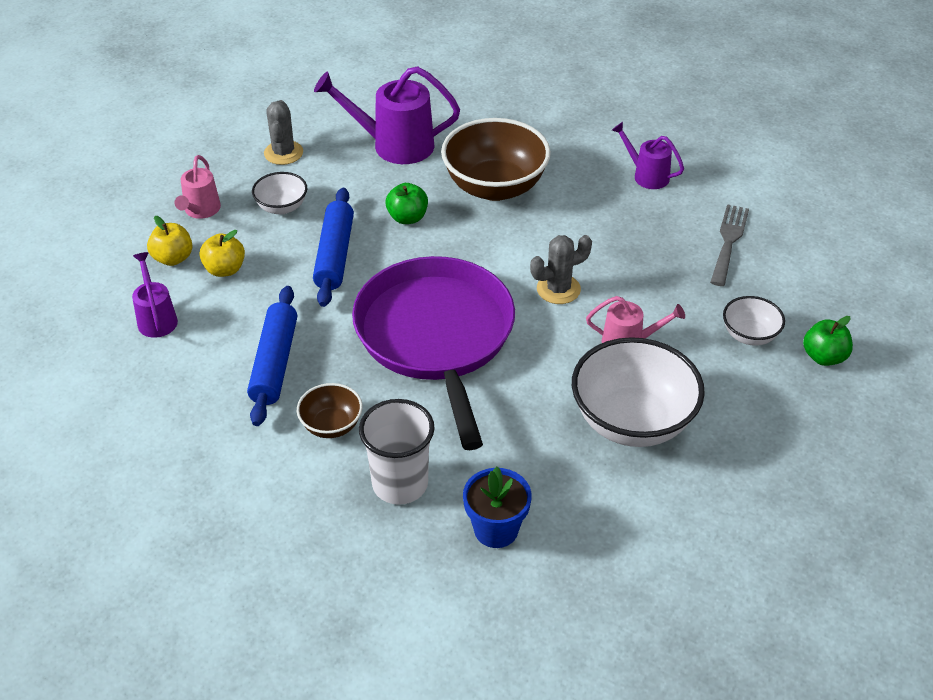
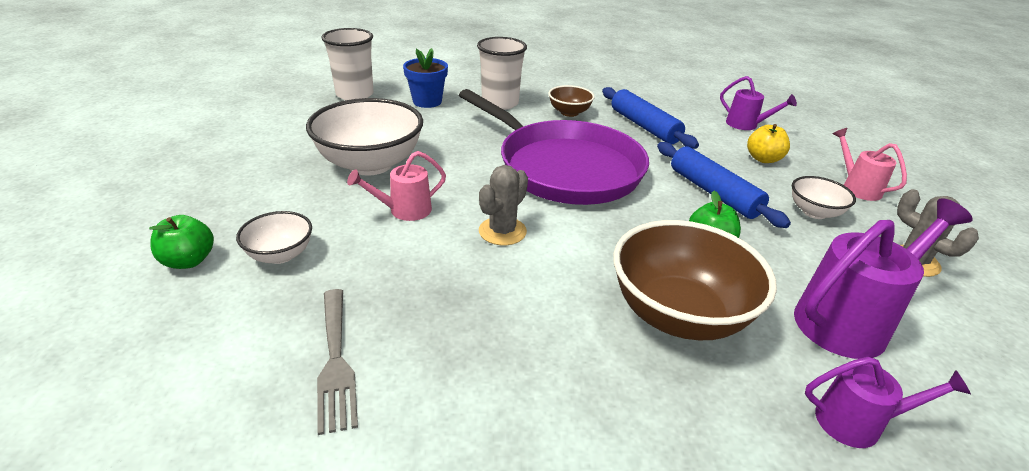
camera: 145 degrees right, 10 degrees down
yellow apple [147,216,192,266] -> none
purple watering can [612,122,684,189] -> purple watering can moved to [805,357,971,448]
none -> white cup [321,28,374,100]

